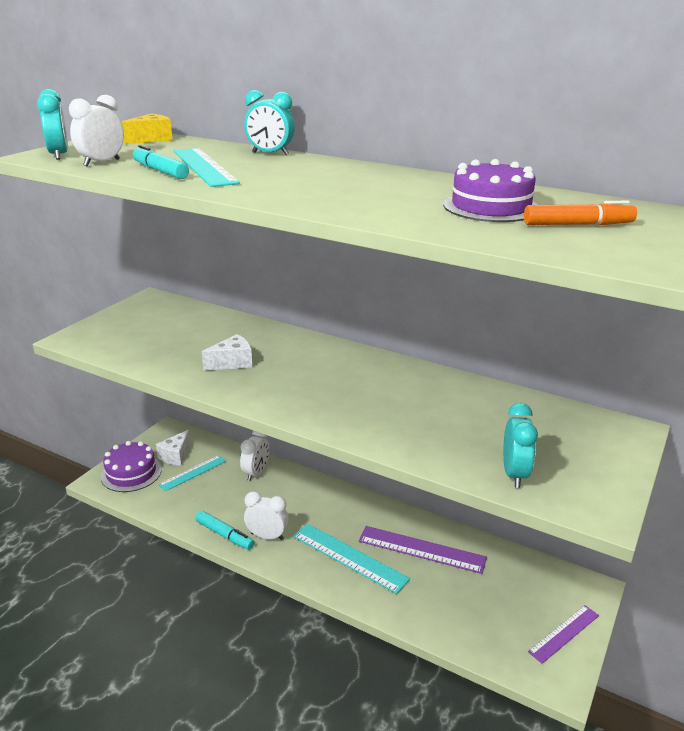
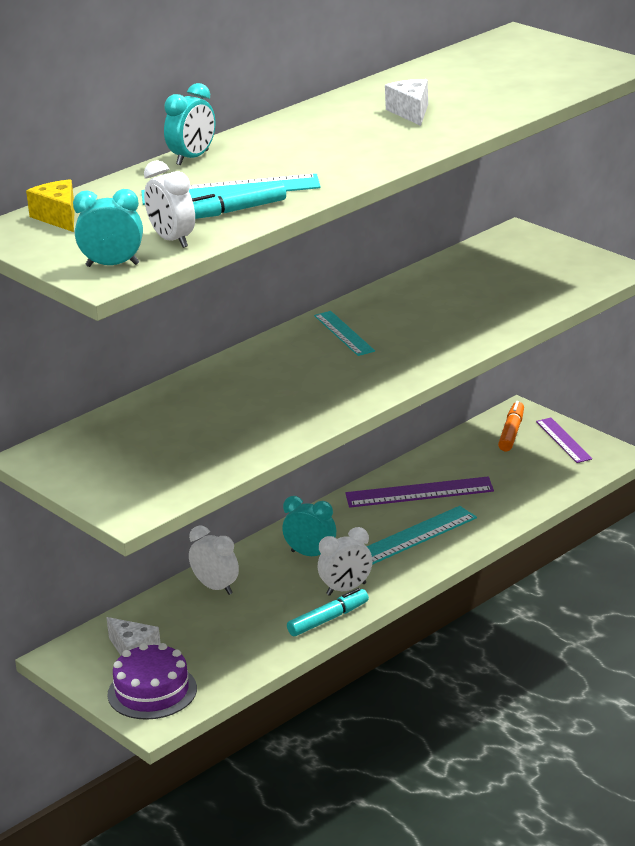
camera: 70 degrees left, 0 degrees up
turquoise ruler [158,455,226,491] -> turquoise ruler moved to [314,311,375,356]
white cheese [202,334,252,371] -> white cheese moved to [385,79,428,126]
white clock [244,491,289,540] -> white clock turned 150 degrees counterclockwise [318,527,373,596]
purple ruler [359,526,487,574] -> purple ruler turned 45 degrees clockwise [345,476,494,508]
purple cake [443,159,537,222] -> none
turquoise clock [503,403,538,488] -> turquoise clock moved to [283,496,336,556]
orange marker [524,201,637,225] -> orange marker moved to [498,401,524,452]

